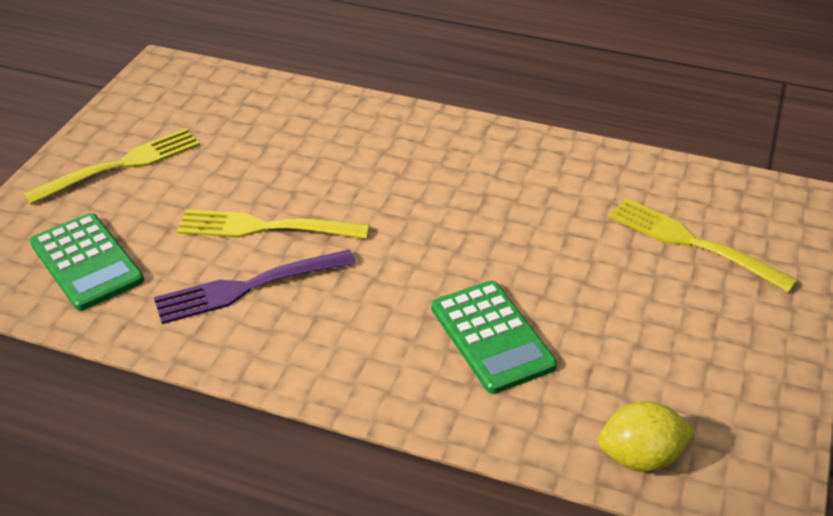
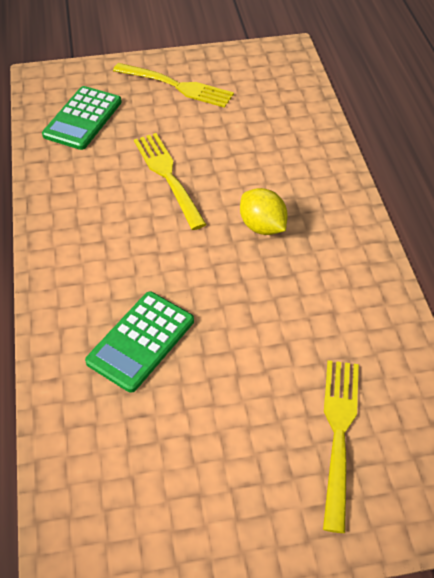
camera: 60 degrees right, 10 degrees up
purple fork [154,249,356,324] -> none
yellow lemon [598,401,696,472] -> yellow lemon moved to [240,188,288,235]

